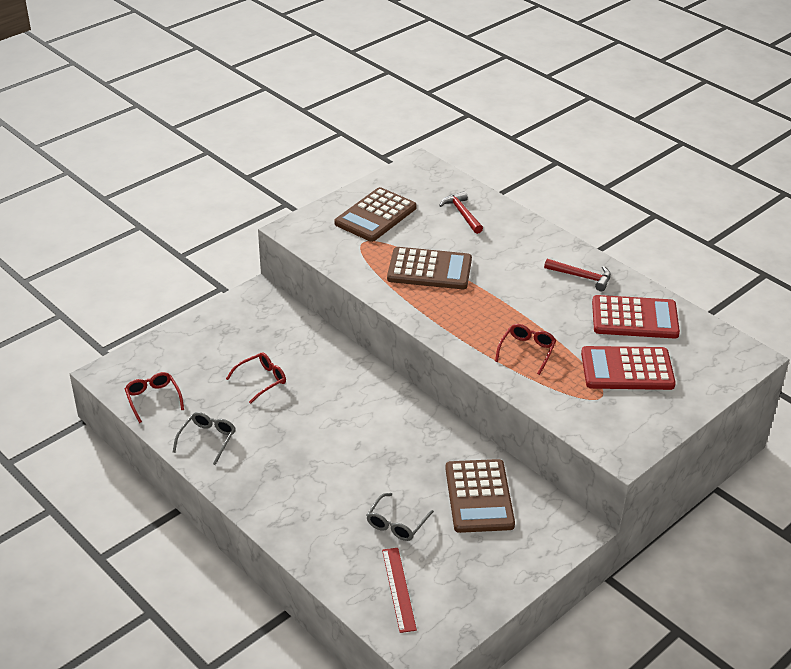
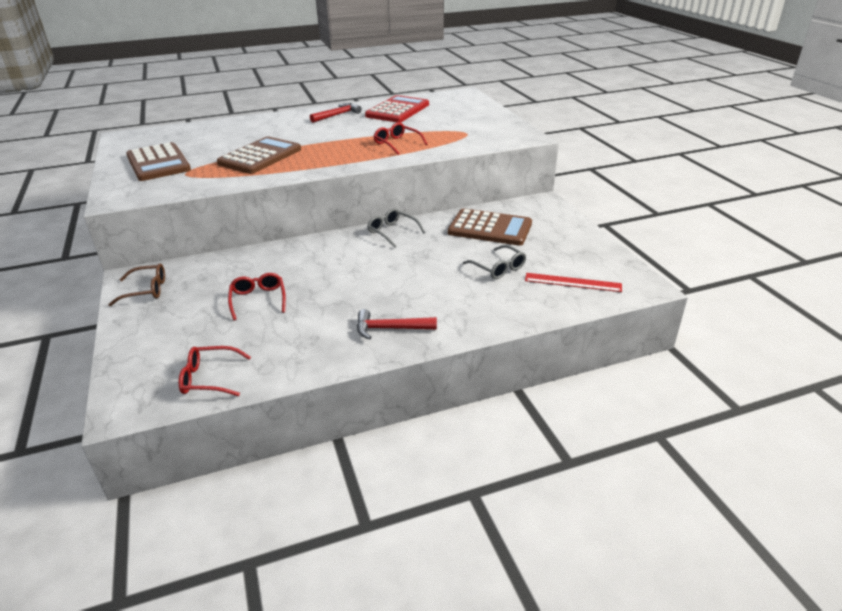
camera: 65 degrees left, 5 degrees down
grey glasses [173,412,236,465] -> grey glasses moved to [367,208,425,248]
red hammer [439,191,483,234] -> red hammer moved to [357,309,437,340]
red calculator [581,346,676,390] -> none
none -> brown glasses [108,264,165,306]

